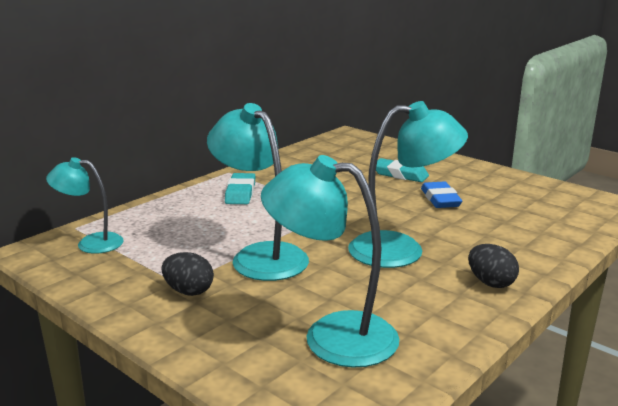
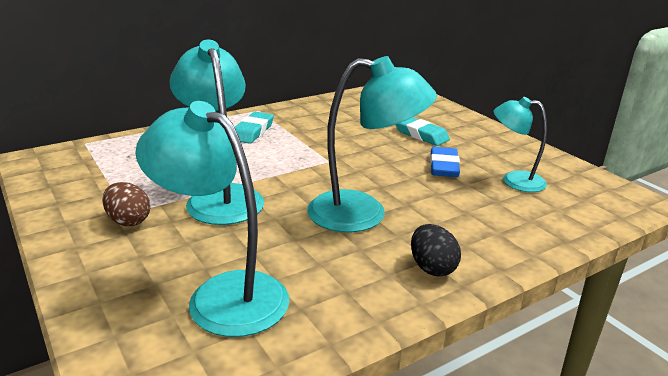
camera: 15 degrees right, 5 degrees up
turquoise lamp [46,157,124,254] -> turquoise lamp moved to [494,97,547,192]
black egg [162,252,214,296] -> brown egg [102,182,150,226]

